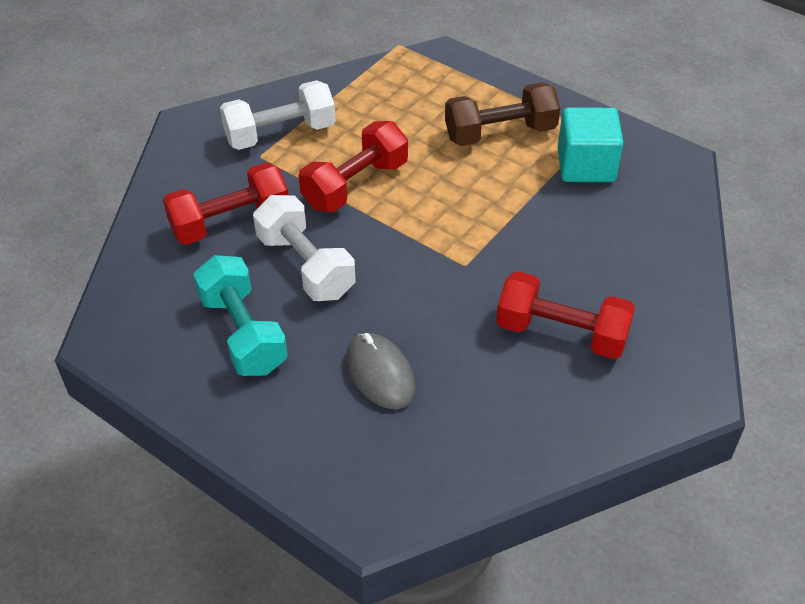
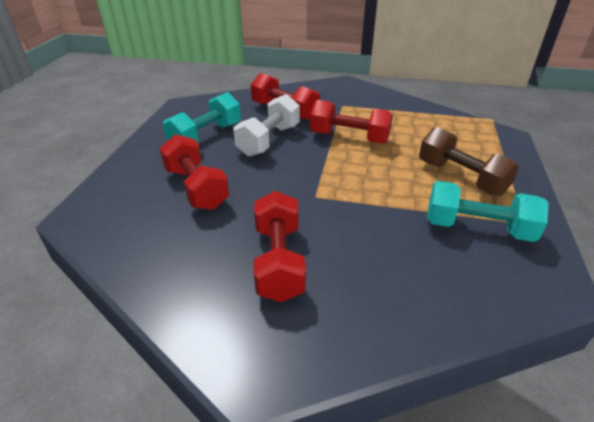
camera: 65 degrees right, 10 degrees down
white dumbbell [220,80,336,150] -> none
grey mouse [346,333,416,409] -> red dumbbell [159,134,229,210]
turquoise cube [558,107,624,182] -> turquoise dumbbell [427,181,549,242]

